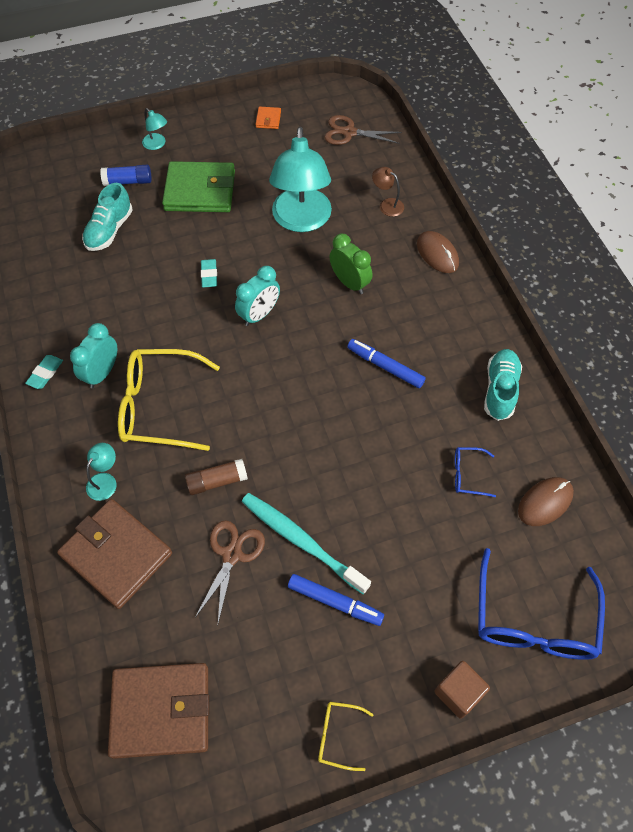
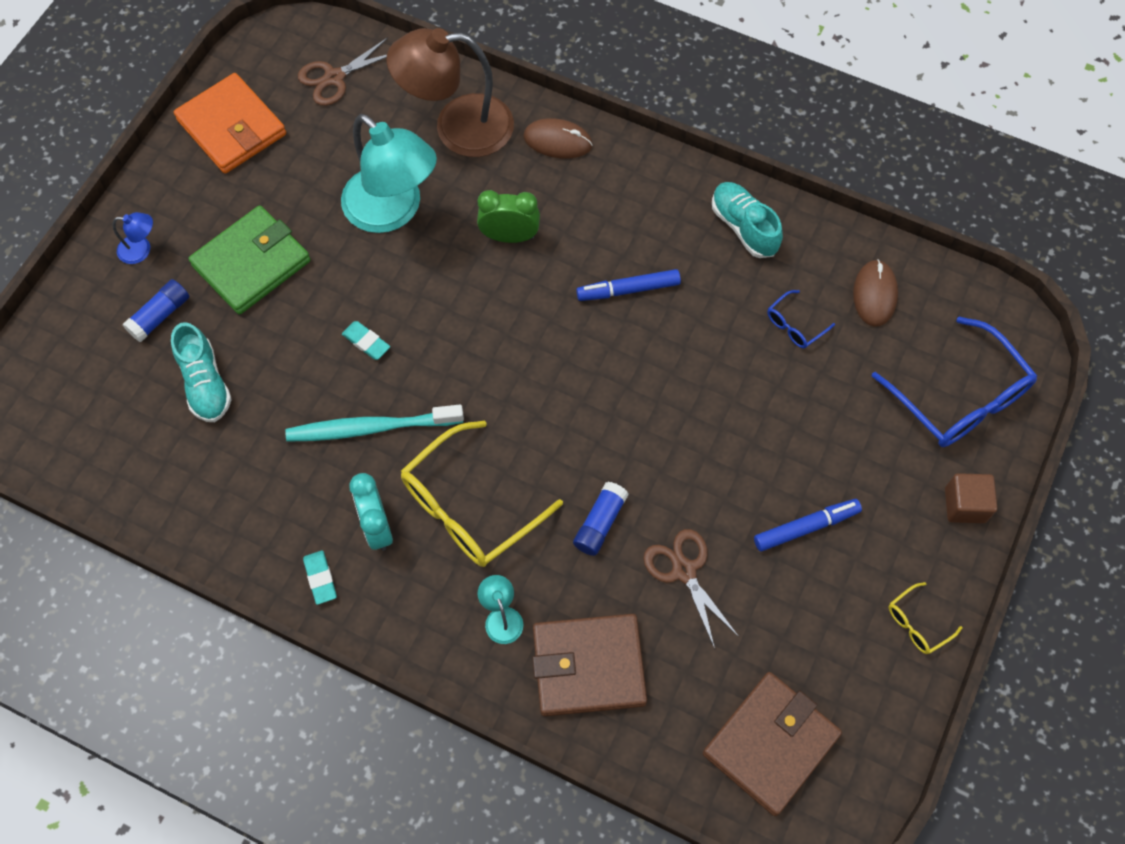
camera: 45 degrees left, 5 degrees up
turquoise lamp [142,108,167,150] -> blue lamp [113,212,153,264]
brown glue stick [185,459,248,495] -> blue glue stick [573,482,629,556]
turquoise clock [235,266,280,326] -> none
turquoise toothbrush [242,493,371,594] -> turquoise toothbrush moved to [285,405,464,442]
orange wallet [255,106,281,129] -> orange wallet [174,73,286,174], size x2.38
brown lamp [372,167,404,217] -> brown lamp [386,28,514,157], size x2.40

